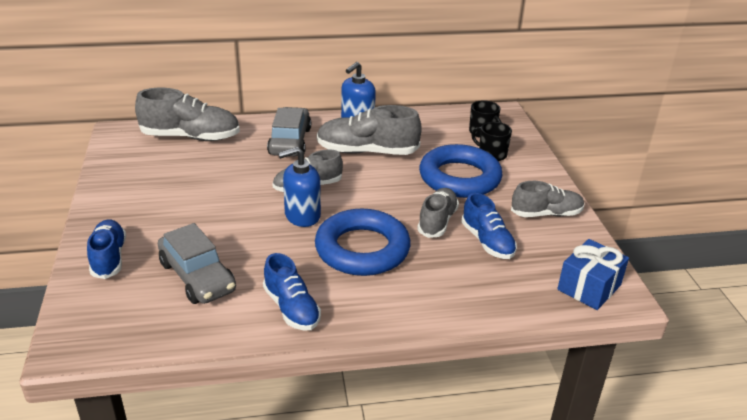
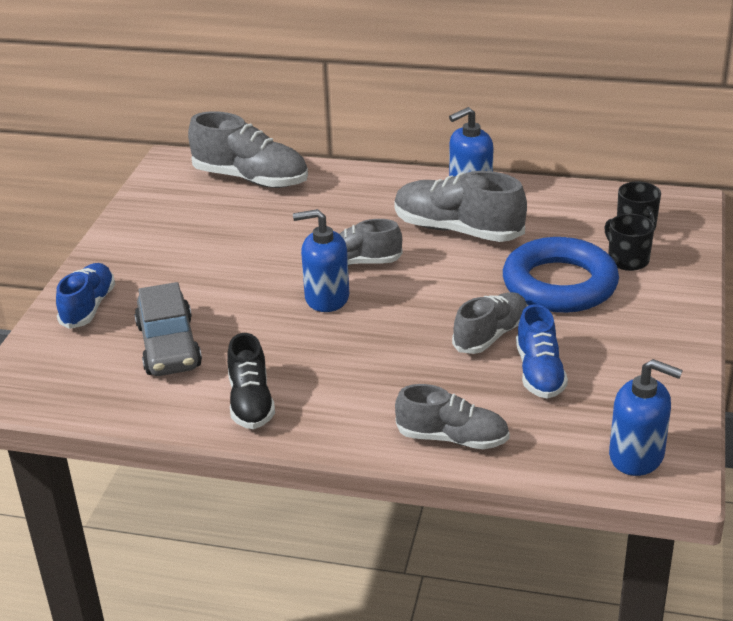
camera: 25 degrees right, 0 degrees up
blue shoe [263,253,321,331] -> black shoe [227,333,275,429]
grey car [267,107,311,156] -> none
blue ring [315,209,411,276] -> none
grey shoe [511,181,584,217] -> grey shoe moved to [395,384,510,449]
blue gift [557,239,629,310] -> blue soap dispenser [609,359,683,476]

